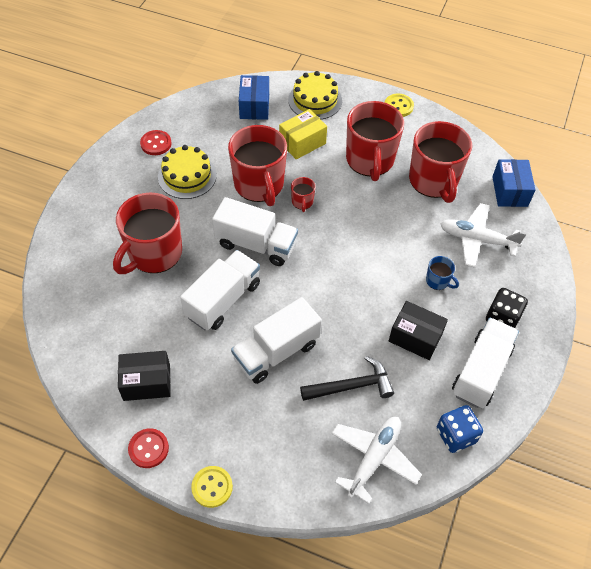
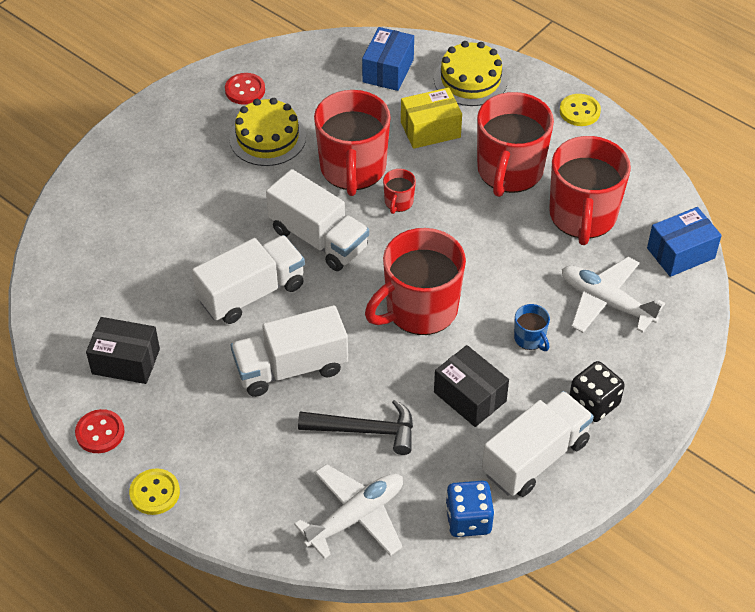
camera: 20 degrees right, 5 degrees down
red mug [113,192,182,274] -> red mug moved to [365,228,466,335]
blue box [492,159,535,207] -> blue box turned 45 degrees clockwise [647,207,722,277]

